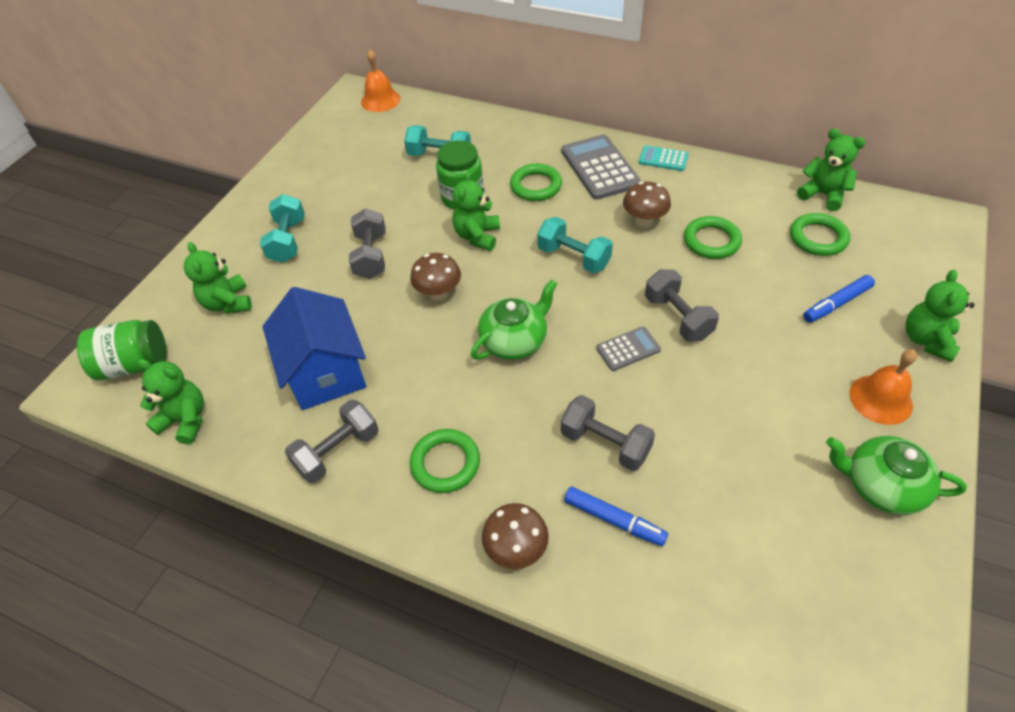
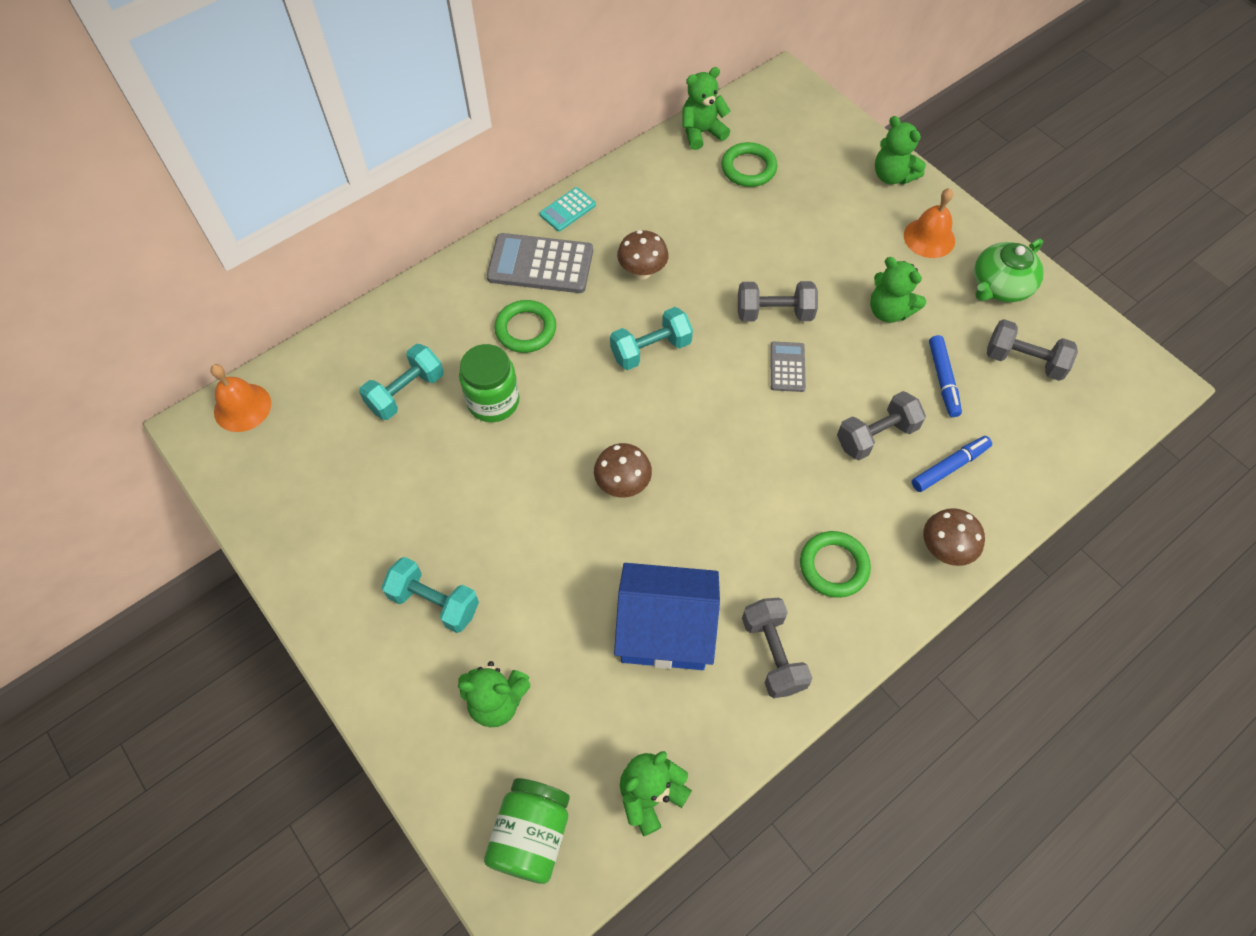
camera: 65 degrees left, 10 degrees up
grey dumbbell [349,208,386,279] -> grey dumbbell moved to [987,319,1078,381]
green teddy bear [452,170,500,251] -> green teddy bear moved to [870,257,926,323]
green teapot [471,279,557,360] -> none
green ring [684,216,742,259] -> none
blue marker [803,275,875,323] -> blue marker moved to [929,335,962,417]

